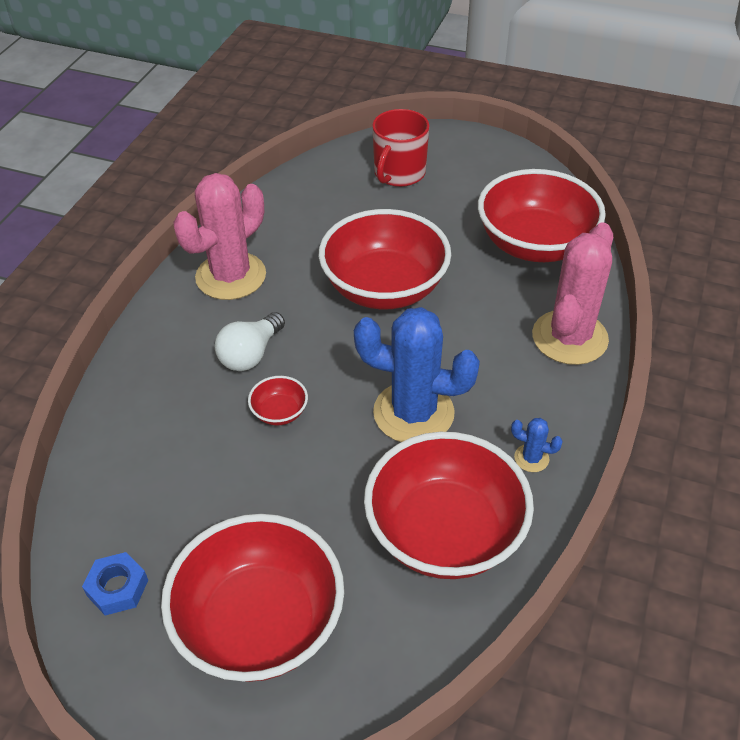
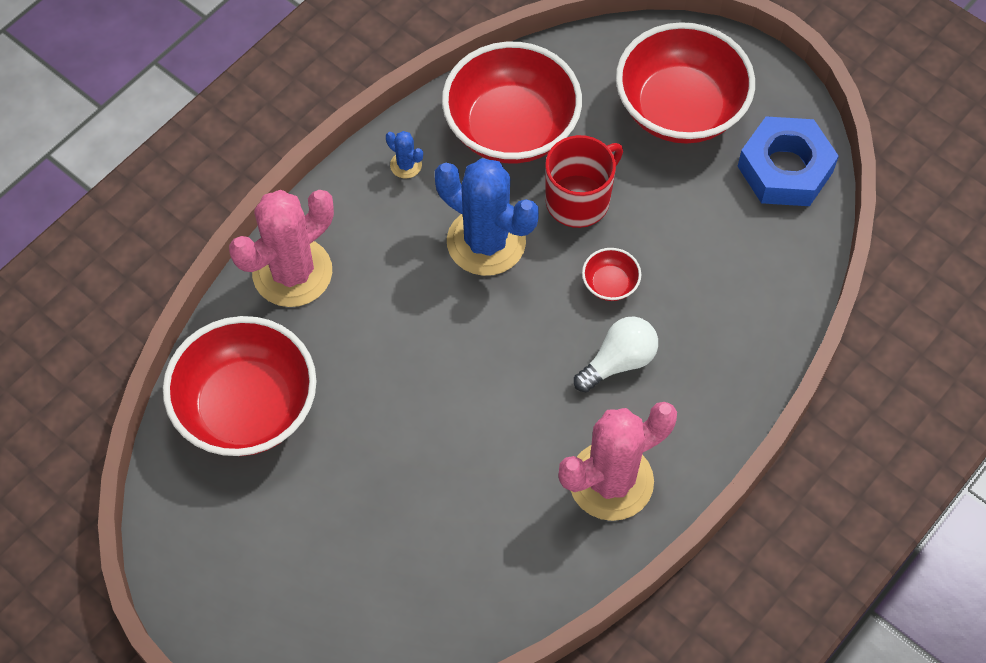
camera: 160 degrees left, 15 degrees up
blue nut [82,552,148,616] -> blue nut [737,116,839,206], size x1.89
red bowl [319,209,451,309] -> none
red mug [372,109,429,187] -> red mug moved to [545,135,623,228]

